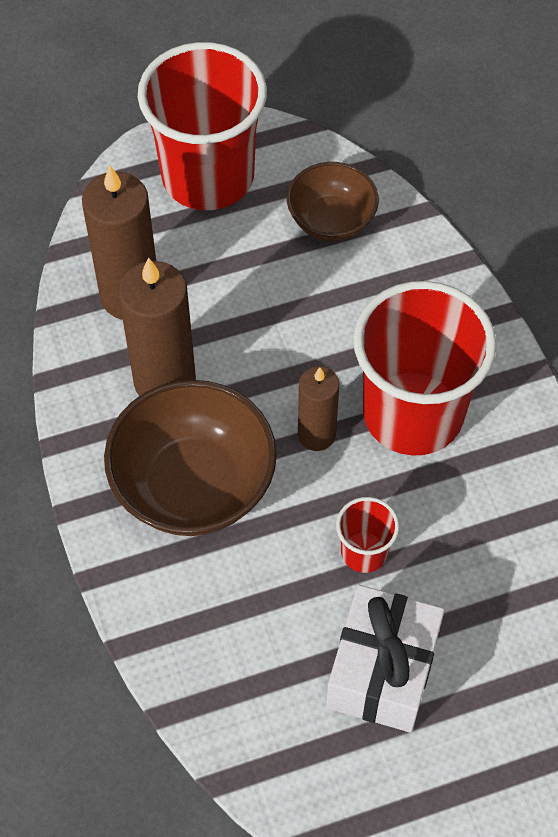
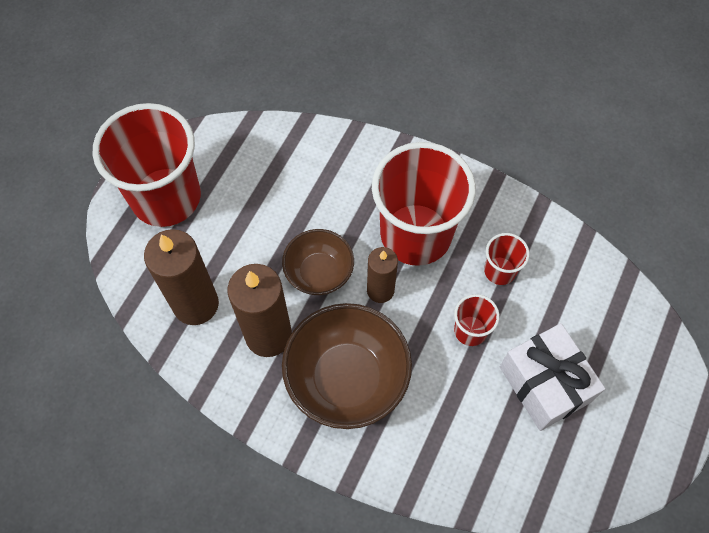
camera: 45 degrees left, 5 degrees up
brown bowl [287,162,379,242] -> brown bowl moved to [282,229,354,295]
none -> red cup [484,233,530,285]

